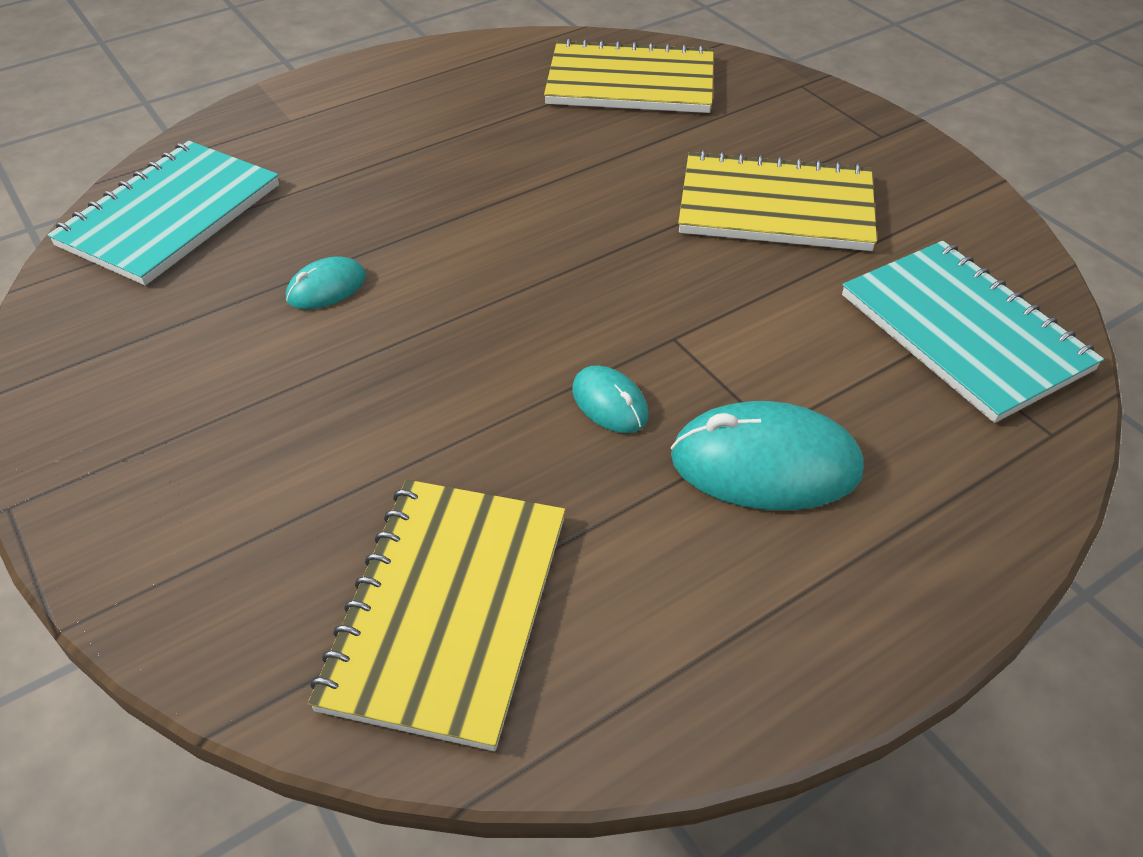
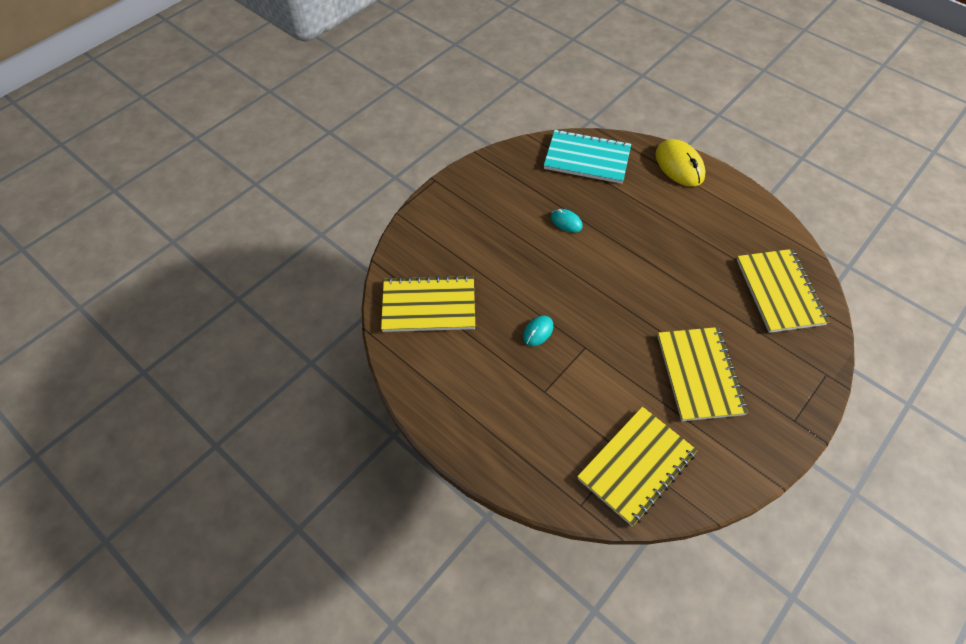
camera: 75 degrees right, 10 degrees up
turquoise mouse [671,401,864,510] -> none
turquoise notebook [842,241,1104,423] -> yellow notebook [577,407,697,526]
none -> yellow mouse [656,139,706,187]

